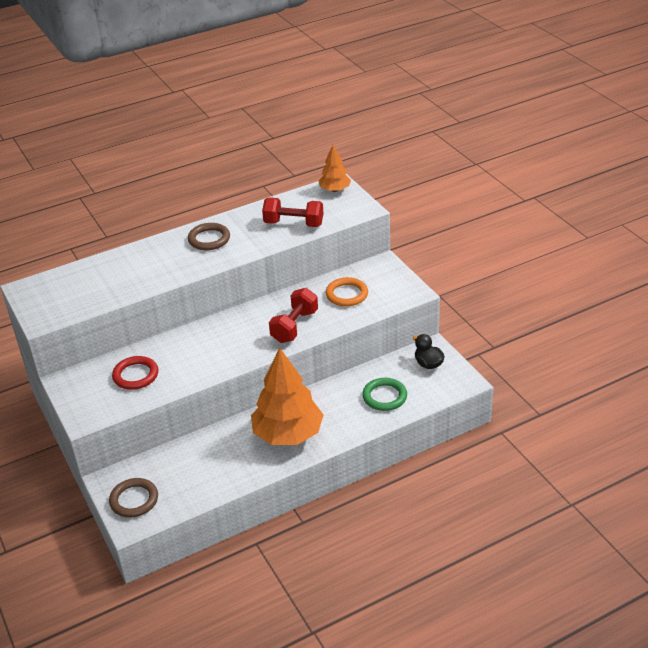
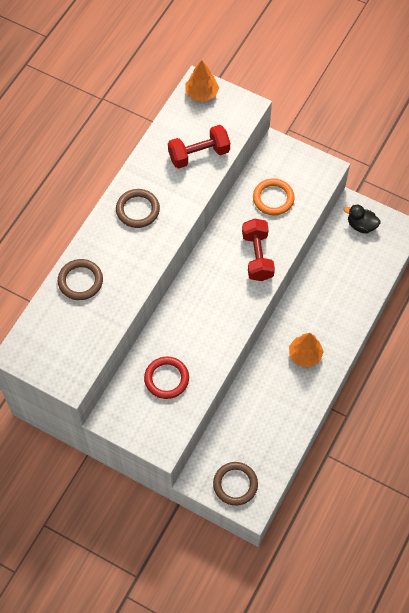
camera: 35 degrees left, 25 degrees up
orange tree [251,348,323,445] -> orange tree [289,333,324,367], size x0.52
green ring [362,378,407,411] -> none
none -> brown ring [58,259,103,300]

